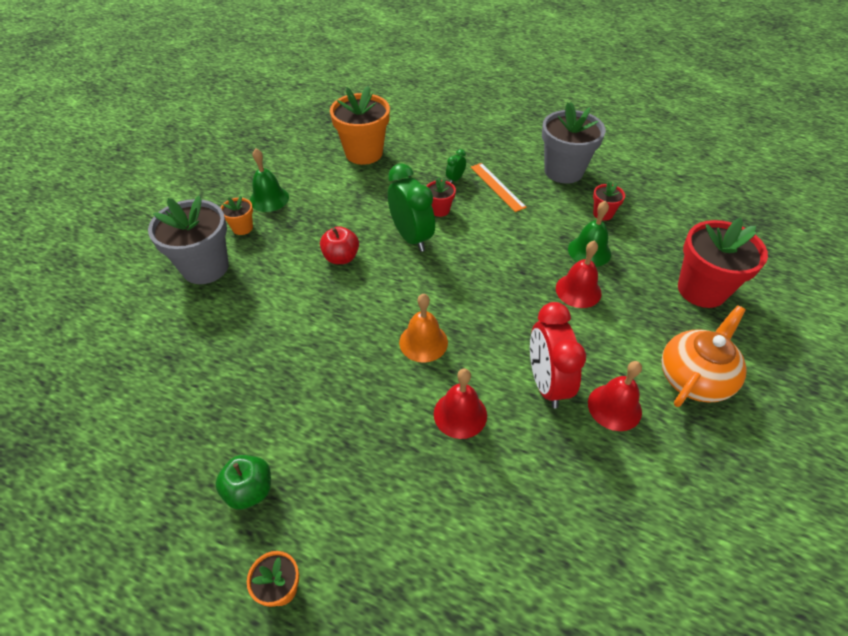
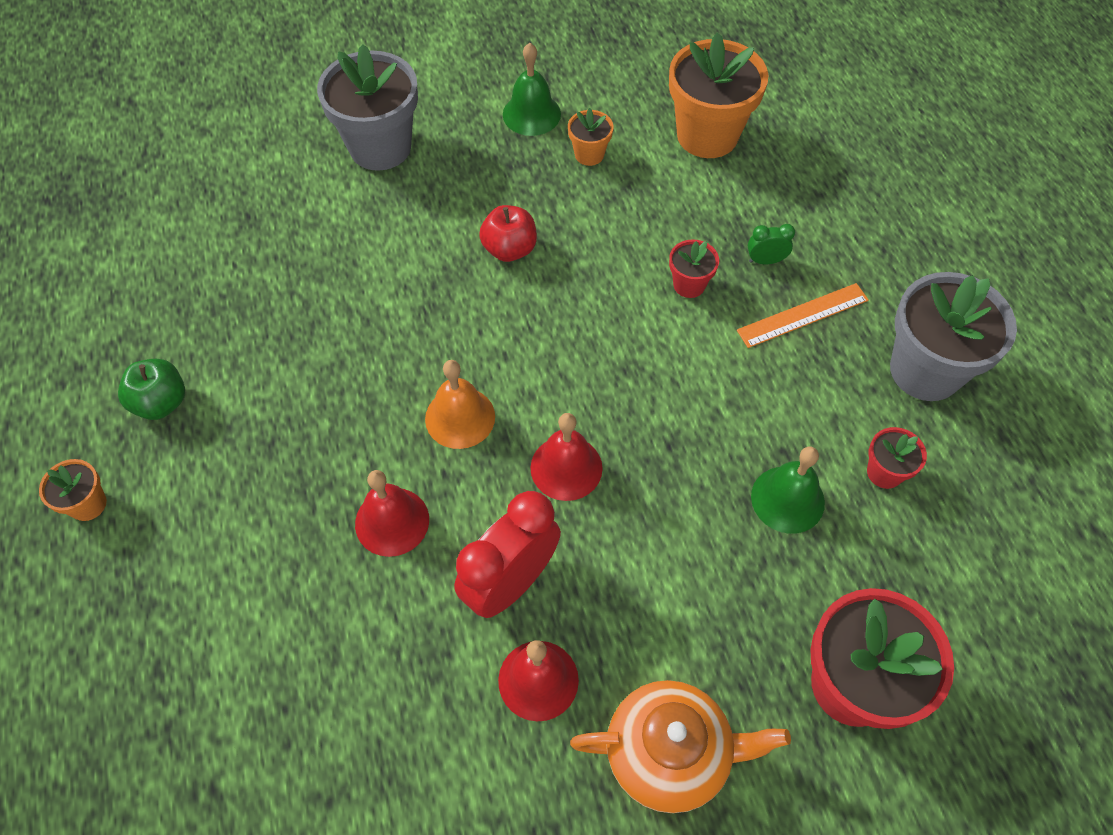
camera: 50 degrees right, 10 degrees up
orange flower pot [220,196,253,235] -> orange flower pot moved to [568,108,613,166]
green clock [388,163,435,252] -> none
orange ruler [471,163,527,212] -> orange ruler turned 45 degrees clockwise [737,283,869,348]
red bell [556,241,601,308] -> red bell moved to [530,413,603,501]

